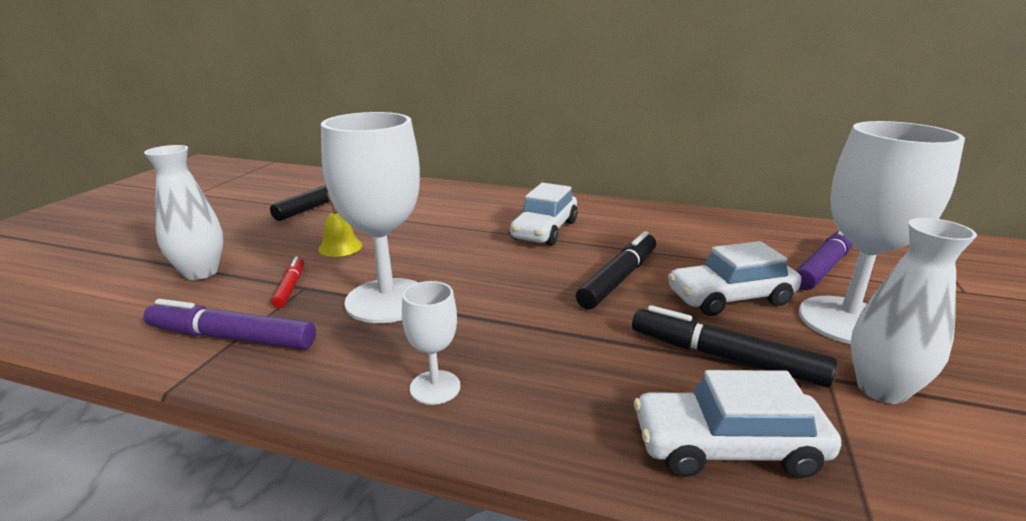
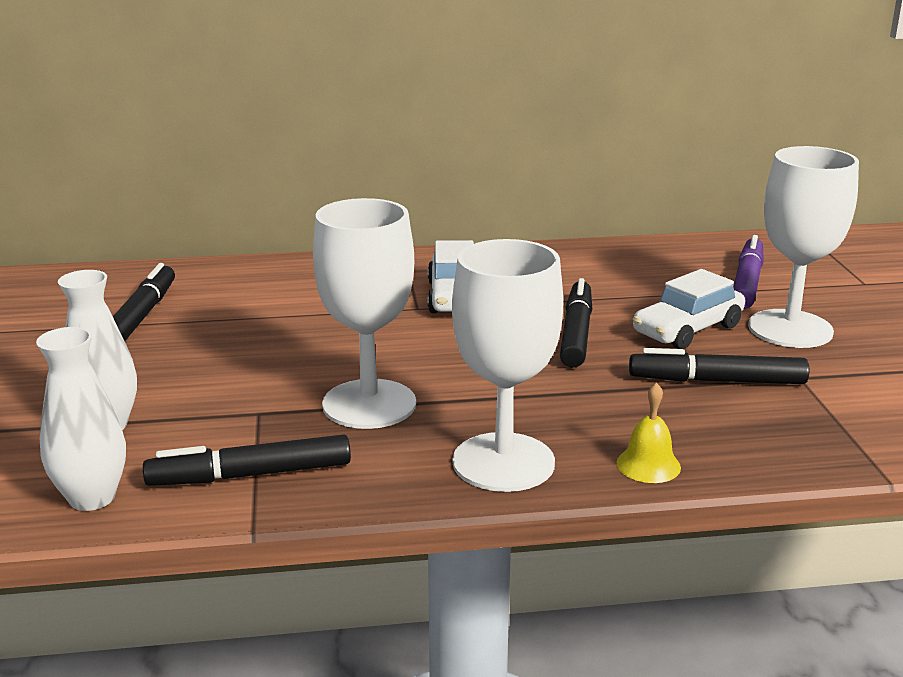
camera: 25 degrees left, 0 degrees up
purple marker [143,299,316,349] -> black marker [143,435,351,486]
red marker [271,257,304,308] -> none
yellow bell [318,193,362,257] -> yellow bell moved to [616,382,681,483]
white goblet [402,281,460,405] -> white goblet [452,239,563,492], size x2.09
white car [634,370,841,478] -> none
white vase [851,218,977,404] -> white vase moved to [36,327,126,511]

